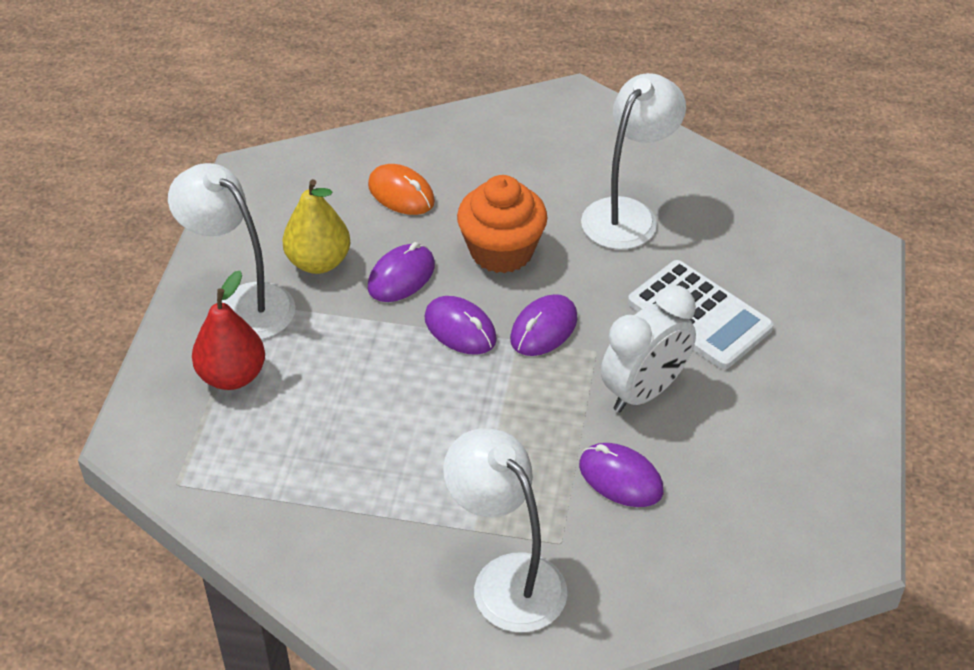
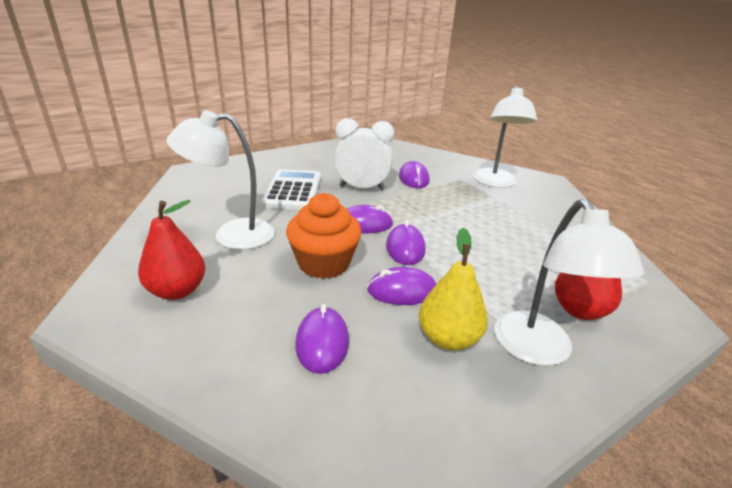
camera: 135 degrees left, 15 degrees down
orange mouse [368,164,435,215] -> purple mouse [295,304,349,374]
none -> red pear [138,200,205,300]

